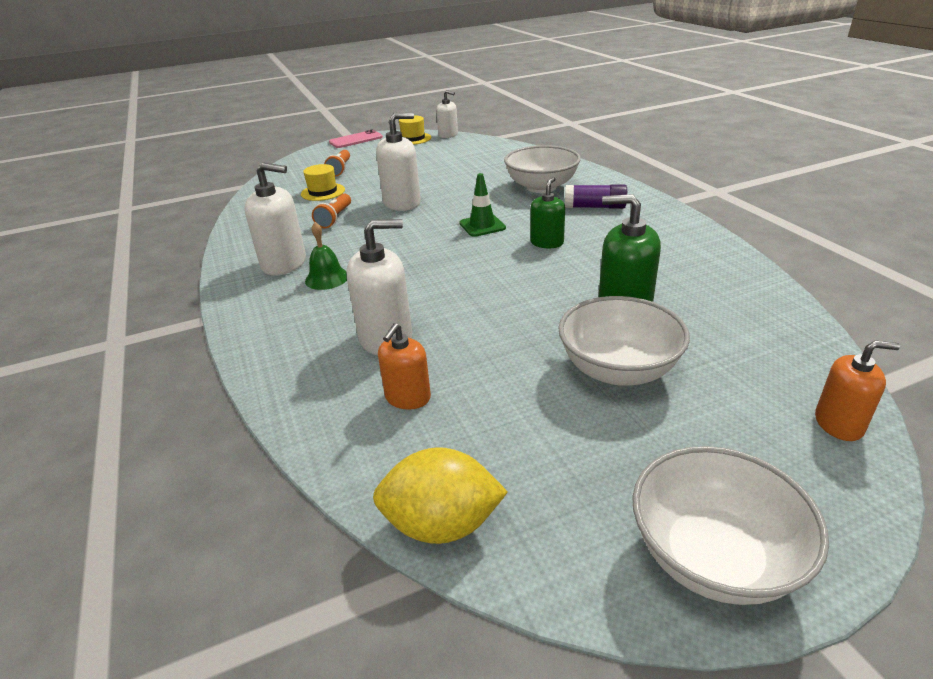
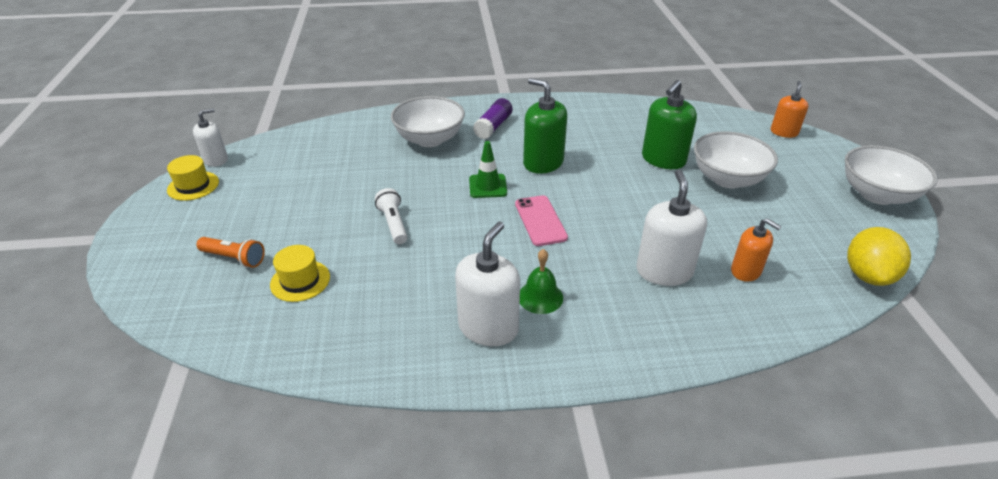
camera: 75 degrees left, 5 degrees up
orange flashlight [312,193,351,228] -> none
pink phone [329,129,383,148] -> pink phone moved to [515,195,568,246]
white soap dispenser [376,113,421,211] -> white flashlight [375,188,407,244]
green soap dispenser [530,177,565,248] -> green soap dispenser [523,78,567,174], size x1.59

